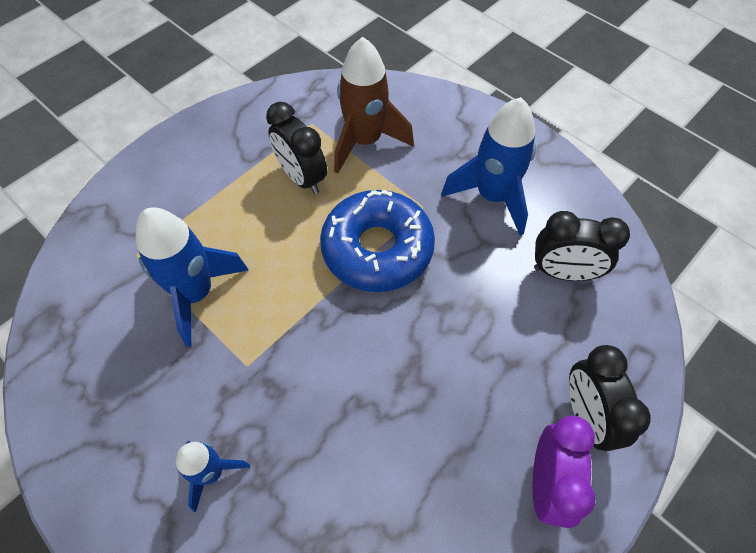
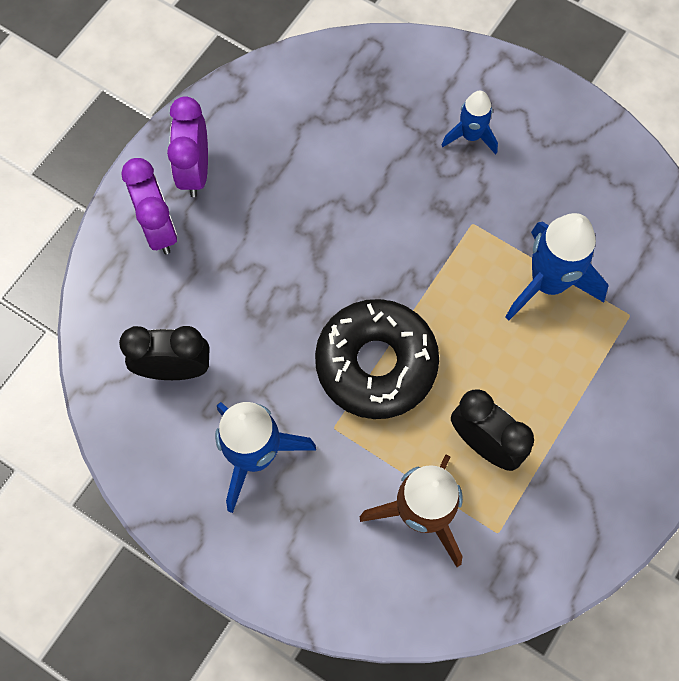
camera: 170 degrees right, 10 degrees up
blue donut [320,190,435,292] -> black donut [315,299,439,419]
black clock [569,345,651,451] -> purple clock [122,158,177,254]

